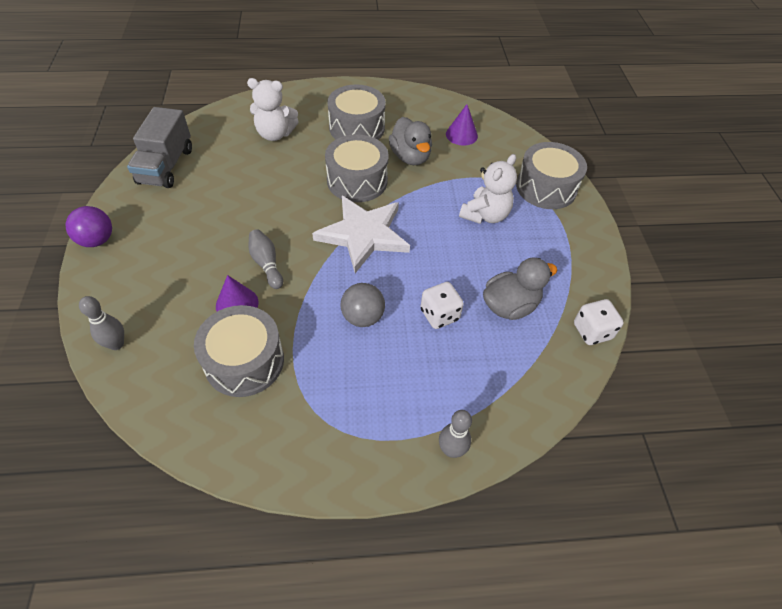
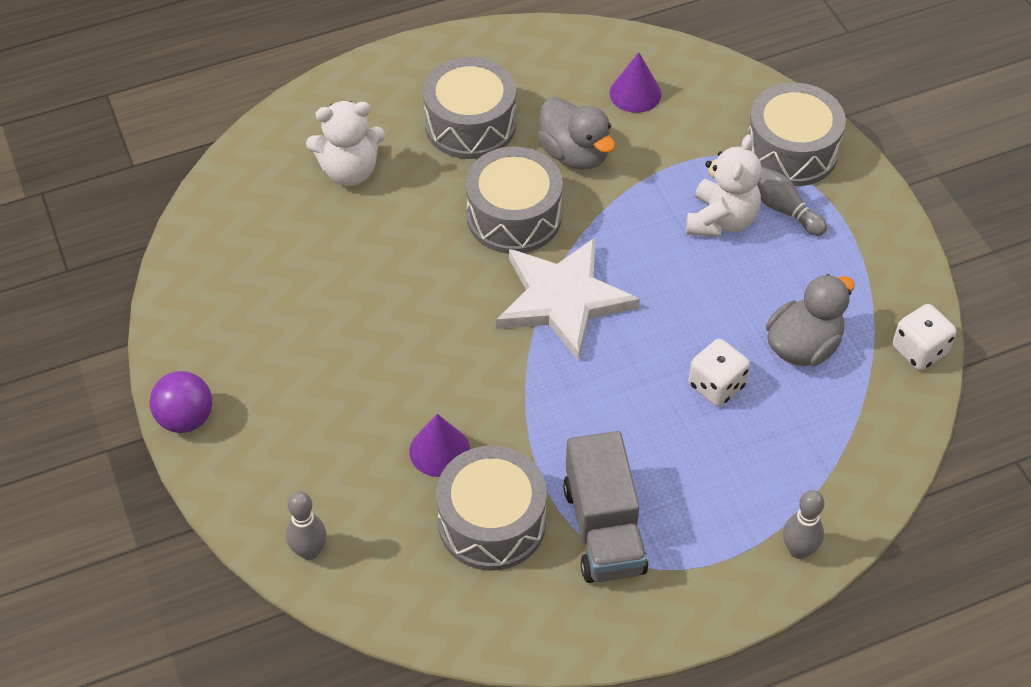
camera: 15 degrees left, 0 degrees up
grey truck [127,107,192,188] -> grey truck moved to [563,431,648,583]
grey bowling pin [249,229,283,289] -> grey bowling pin moved to [757,167,827,236]
grey ball [341,283,385,327] -> none

